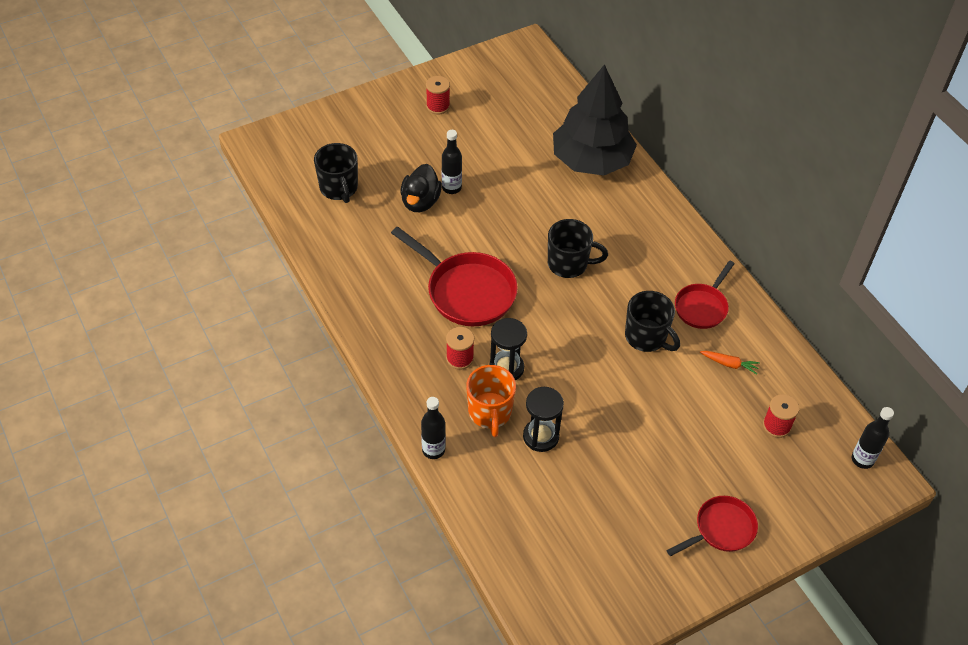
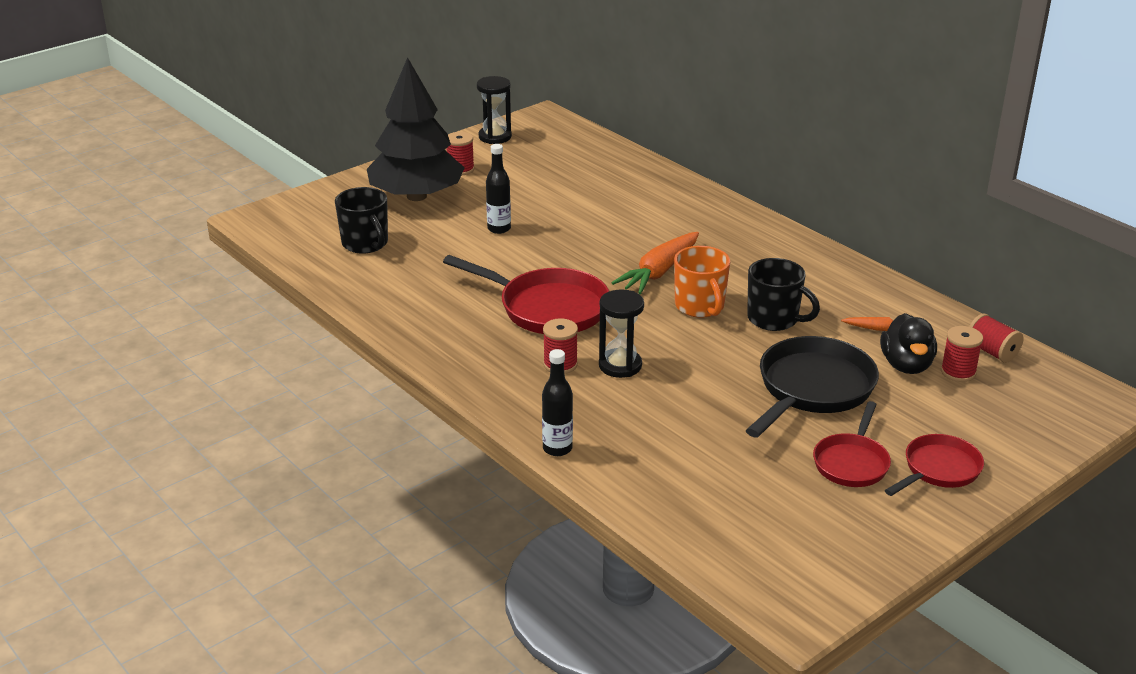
camera: 10 degrees left, 20 degrees down
black duck [400,164,442,212] -> black duck moved to [880,313,937,374]
orange mug [466,365,516,437] -> orange mug moved to [674,246,730,318]
black hourglass [523,387,564,452] -> black hourglass moved to [477,76,512,144]
black mug [548,219,608,278] -> orange carrot [611,232,699,294]
black tree [553,64,637,176] -> black tree moved to [367,57,465,201]
red pan [675,260,735,329] -> red pan moved to [813,401,891,487]
black bottle [852,407,894,469] -> none
none -> black pan [745,336,879,438]
none -> red spool [969,314,1023,363]

